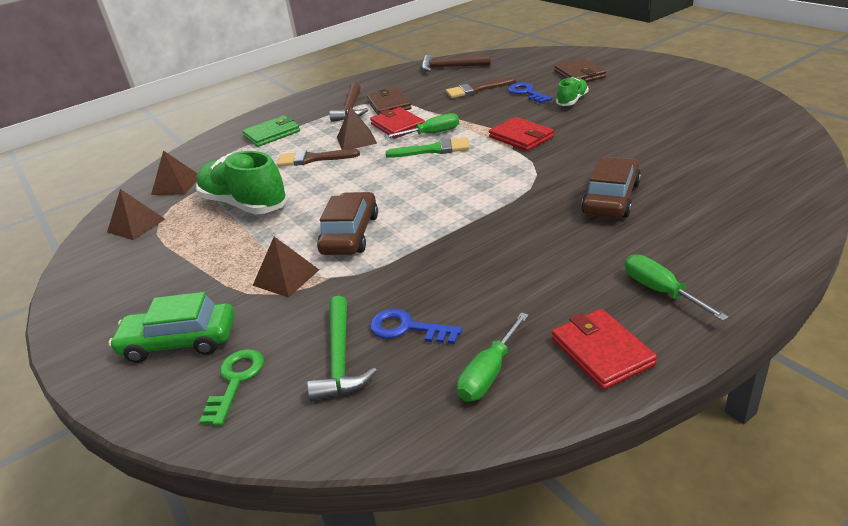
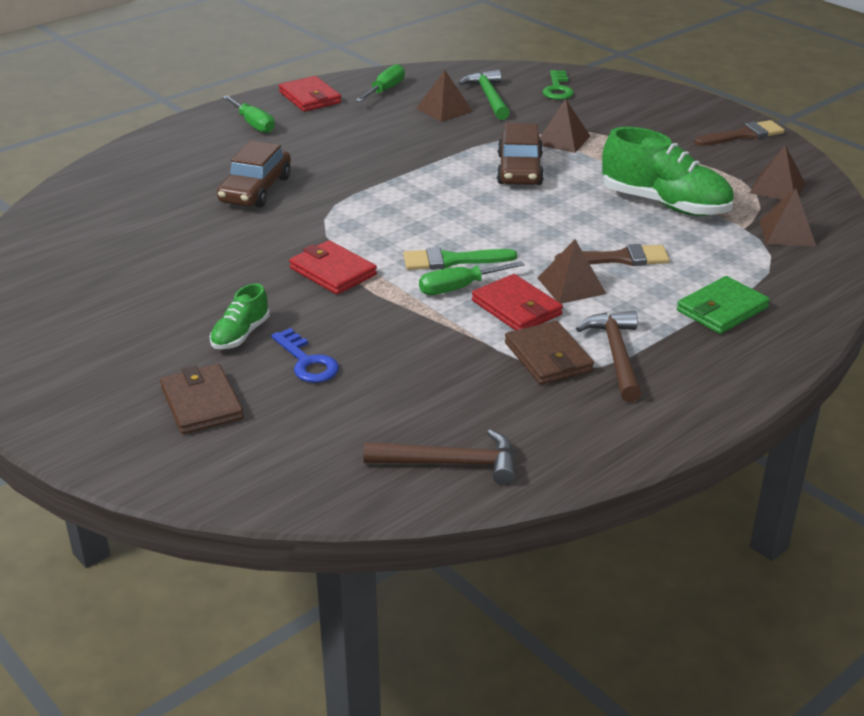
camera: 170 degrees right, 0 degrees up
green car [109,292,235,363] -> none
blue key [370,309,463,344] -> brown pyramid [416,70,473,122]
brown brush [446,77,516,98] -> brown brush moved to [694,120,784,146]

